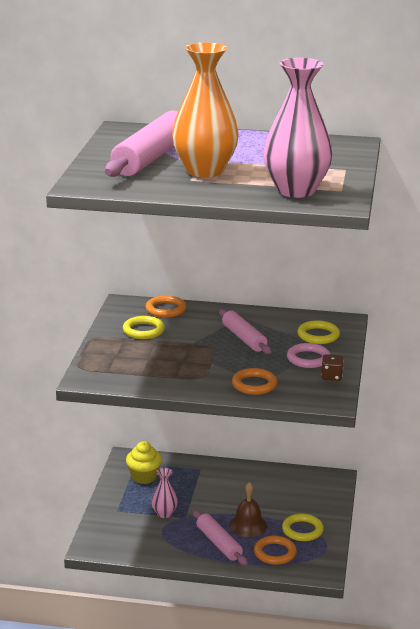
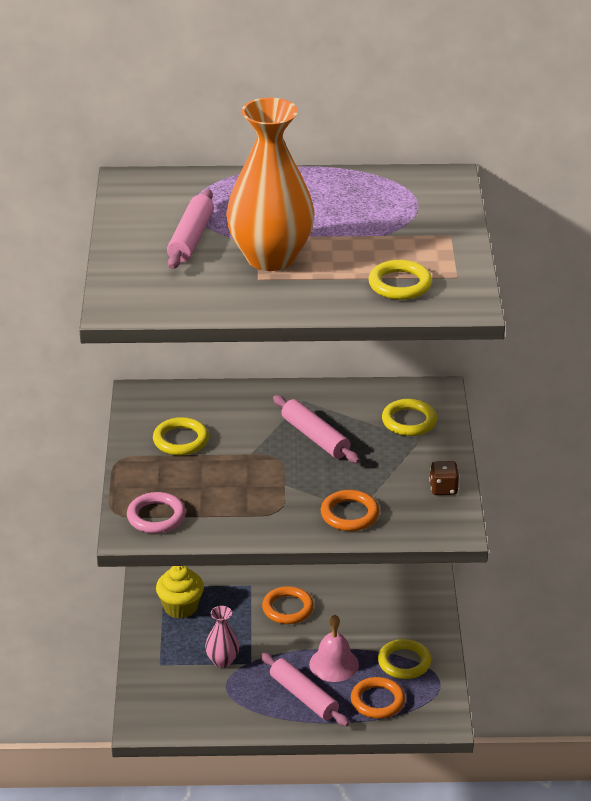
camera: 10 degrees left, 10 degrees up
pink rolling pin [105,111,178,177] -> pink rolling pin [167,189,214,269], size x0.58
orange ring [145,295,186,318] -> orange ring moved to [262,586,314,624]
brown bell [229,482,267,537] -> pink bell [309,615,359,682]
pink vase [263,58,332,198] -> yellow ring [368,260,432,300]
pink ring [287,343,331,368] -> pink ring moved to [127,492,186,534]

